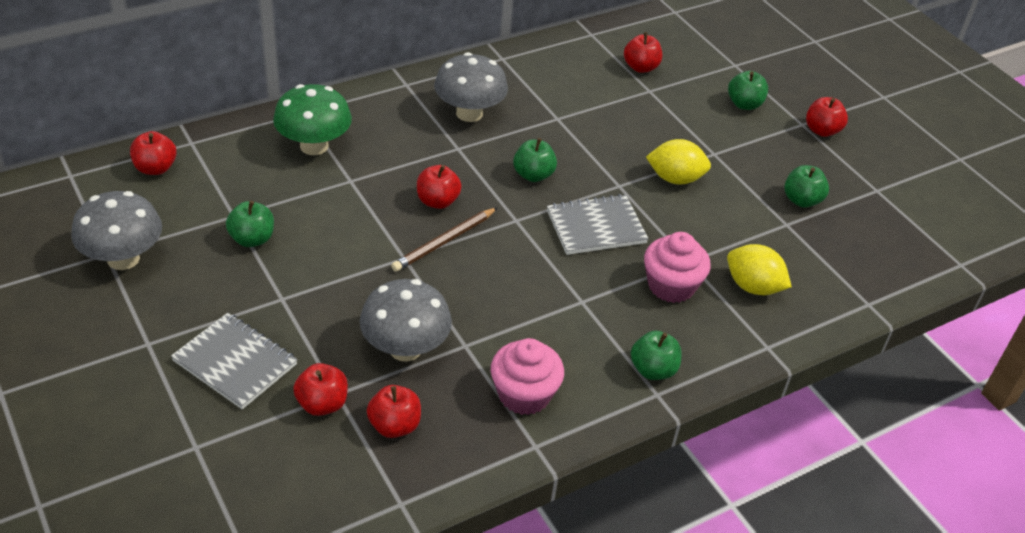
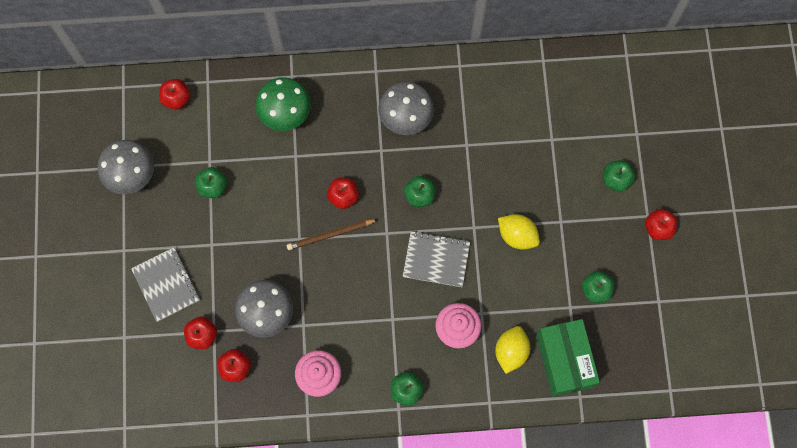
camera: 30 degrees right, 30 degrees up
red apple [624,32,662,73] -> none
yellow lemon [727,244,792,295] -> yellow lemon turned 45 degrees clockwise [495,326,530,374]
none -> green box [536,319,600,397]

